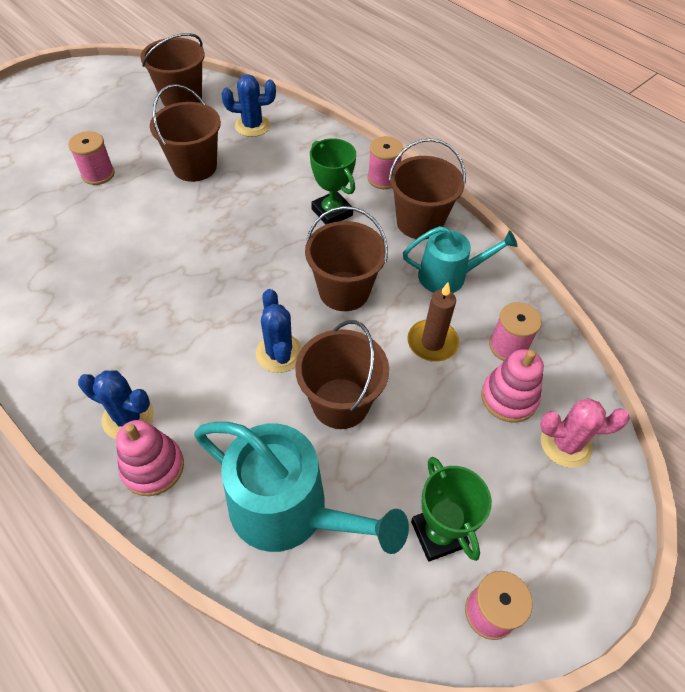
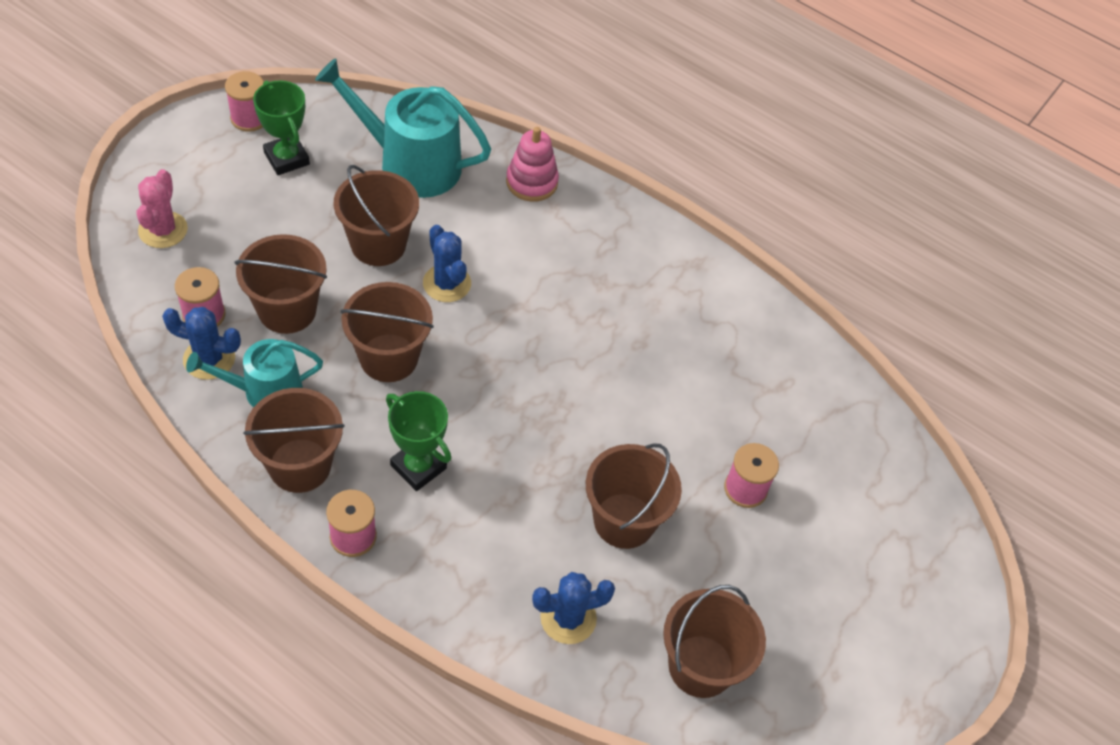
camera: 165 degrees right, 0 degrees up
blue cactus [78,370,154,439] -> blue cactus moved to [162,307,241,380]
brown candle [407,282,459,362] -> brown bucket [235,234,327,334]
pink stacking toy [481,349,544,423] -> none
pink cactus [540,398,630,468] -> pink cactus turned 75 degrees counterclockwise [136,169,188,248]

